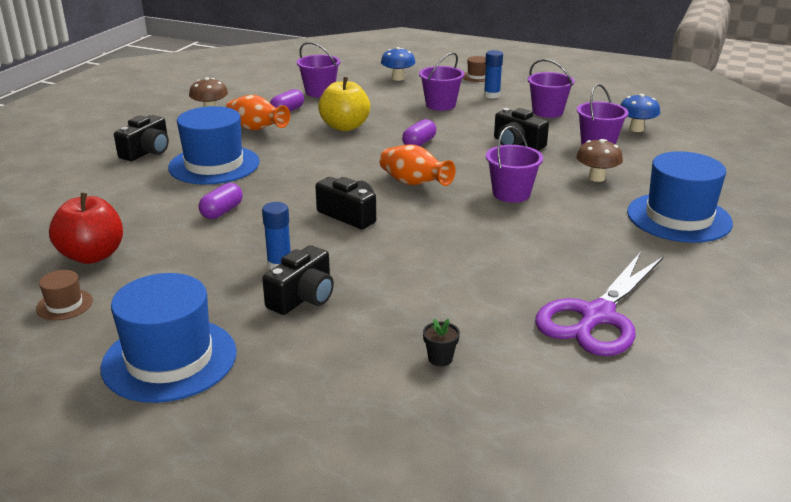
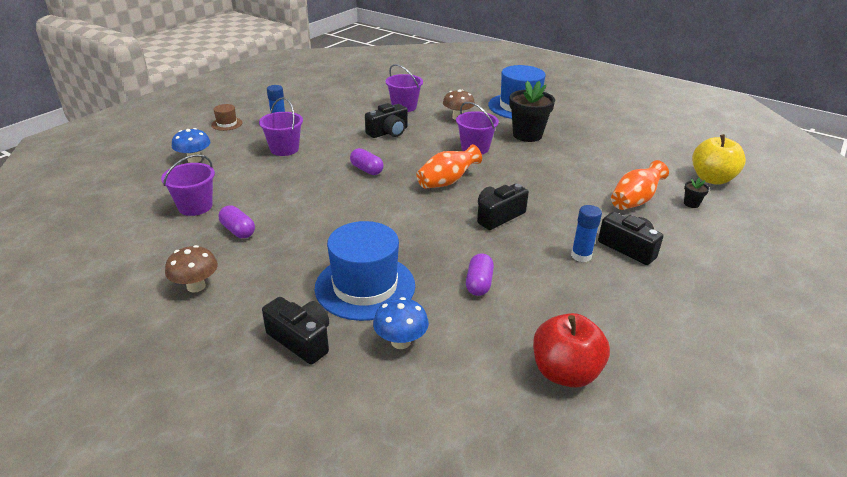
camera: 80 degrees left, 5 degrees up
brown hat [36,270,93,320] -> none
blue hat [101,273,237,403] -> none
purple capsule [199,183,243,219] -> purple capsule turned 60 degrees clockwise [466,253,494,296]
orange vase [226,95,290,130] -> orange vase moved to [611,160,669,210]
yellow apple [318,77,370,131] -> yellow apple moved to [692,134,746,185]
purple bucket [528,59,574,118] -> none
purple scissors [535,252,664,356] -> none
blue mushroom [621,94,660,132] -> blue mushroom moved to [373,297,429,349]
none -> black flower pot [509,81,555,142]

